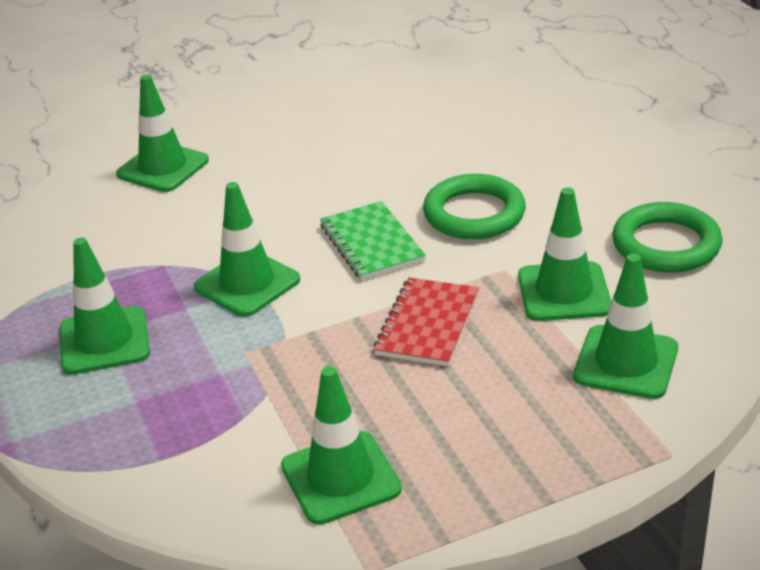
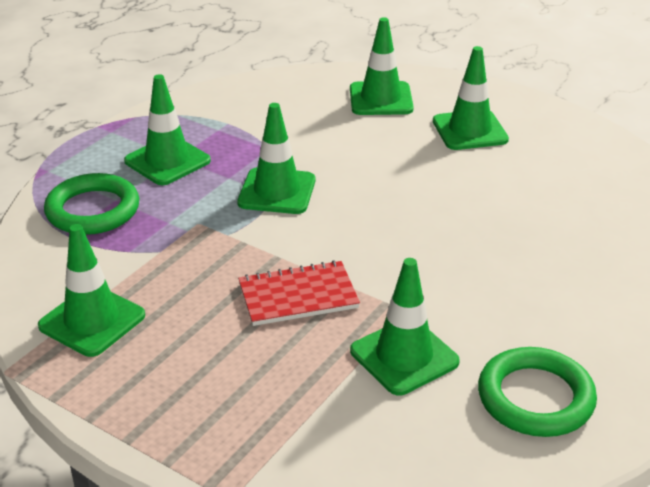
camera: 55 degrees right, 0 degrees up
green notebook [320,201,426,280] -> none
green ring [423,174,526,239] -> green ring moved to [44,173,139,235]
green traffic cone [573,253,678,399] -> green traffic cone moved to [433,46,509,150]

